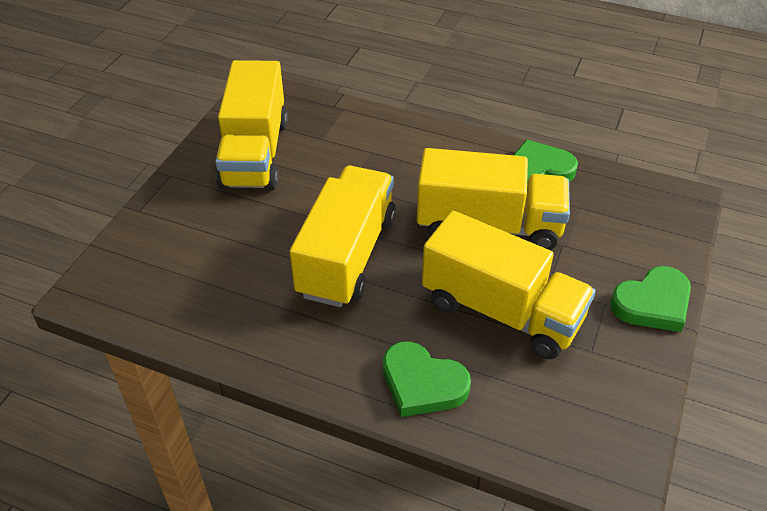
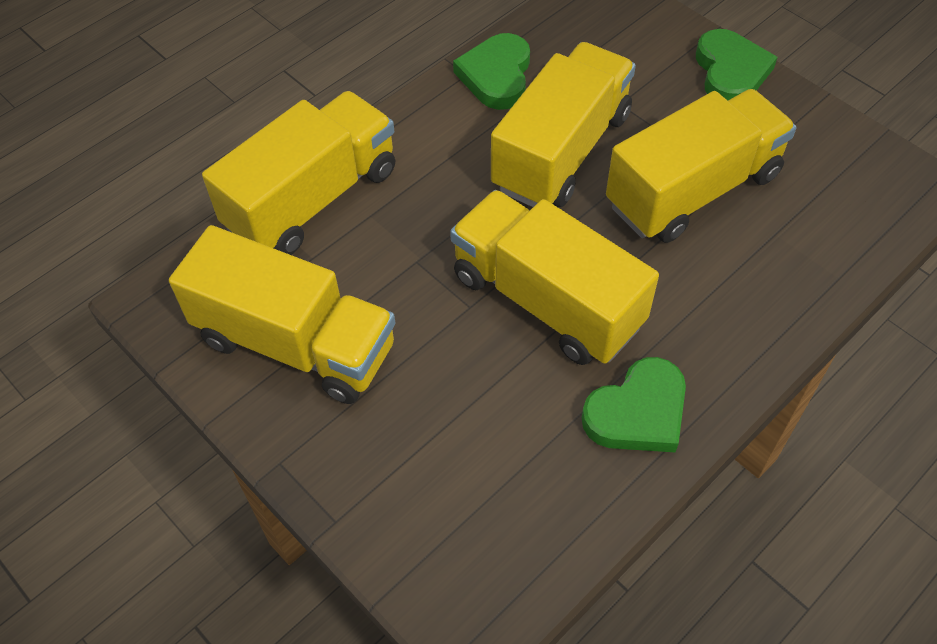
camera: 65 degrees left, 10 degrees up
green heart [383,341,471,417] -> green heart moved to [582,357,686,452]
none -> yellow truck [202,91,395,255]

